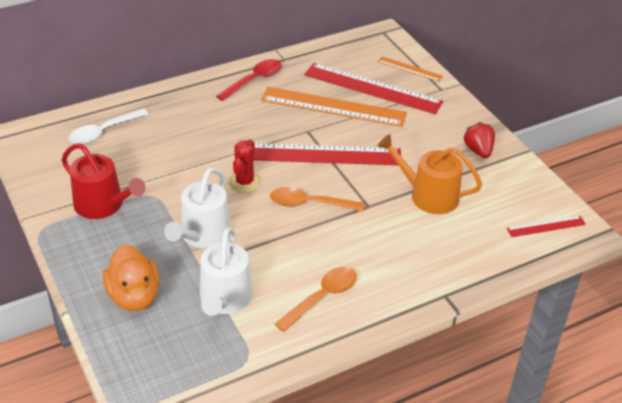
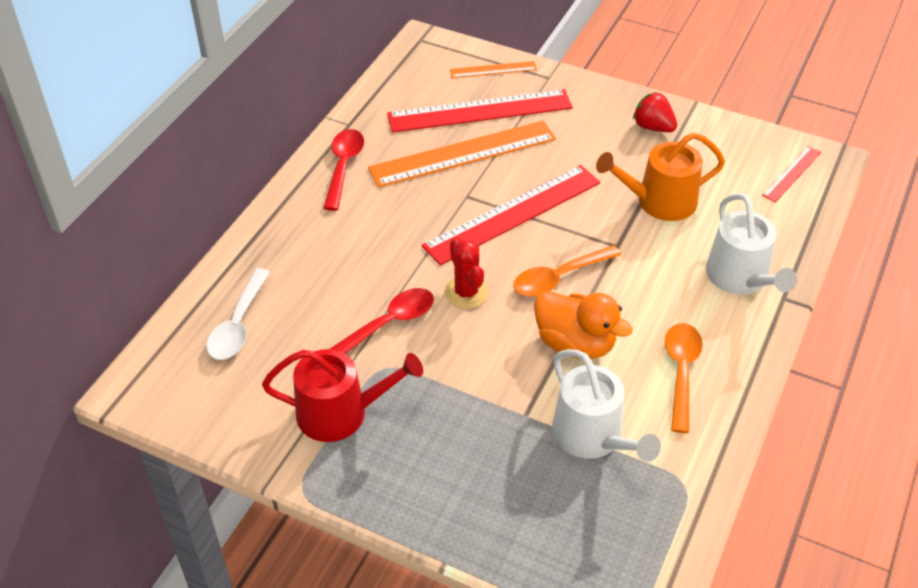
camera: 35 degrees left, 5 degrees up
orange duck [103,245,160,311] -> orange duck moved to [534,291,633,359]
white watering can [164,167,231,248] -> white watering can moved to [706,193,797,295]
none -> red spoon [330,288,434,354]

